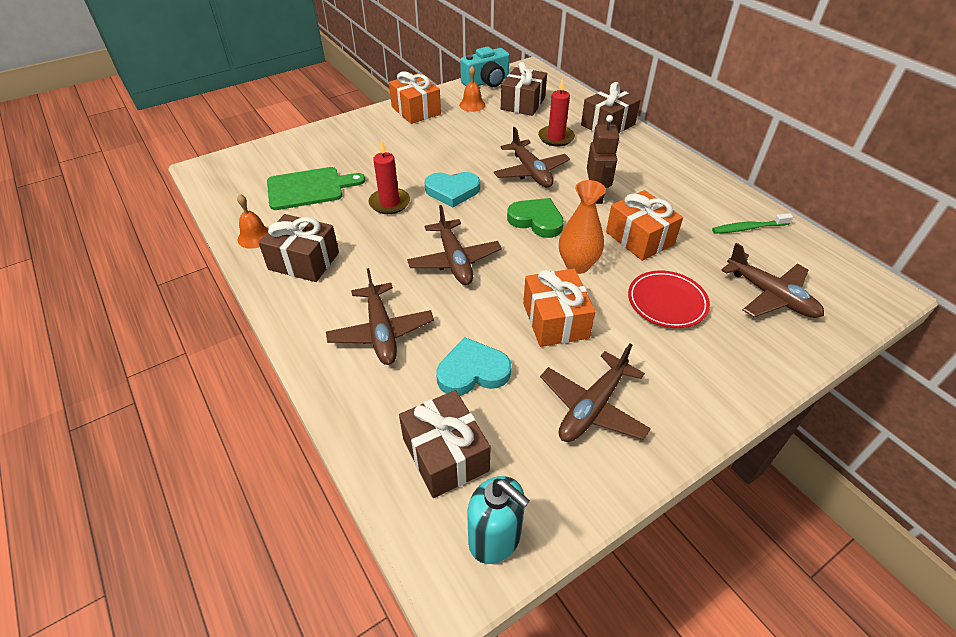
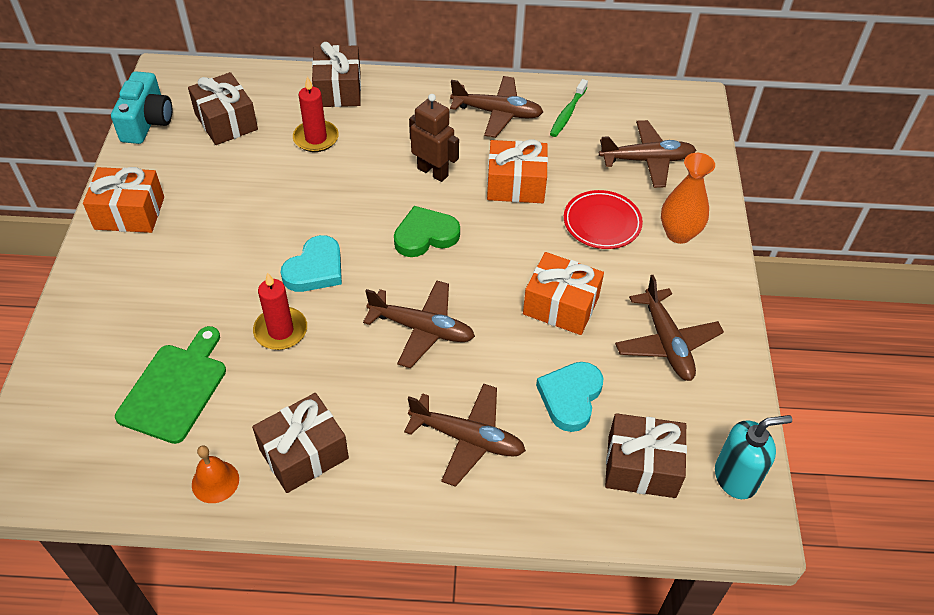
camera: 55 degrees left, 5 degrees up
orange bell [459,66,485,112] -> none
brown plane [494,127,570,188] -> brown plane moved to [450,76,543,138]
orange vase [559,180,606,274] -> orange vase moved to [661,153,715,244]

